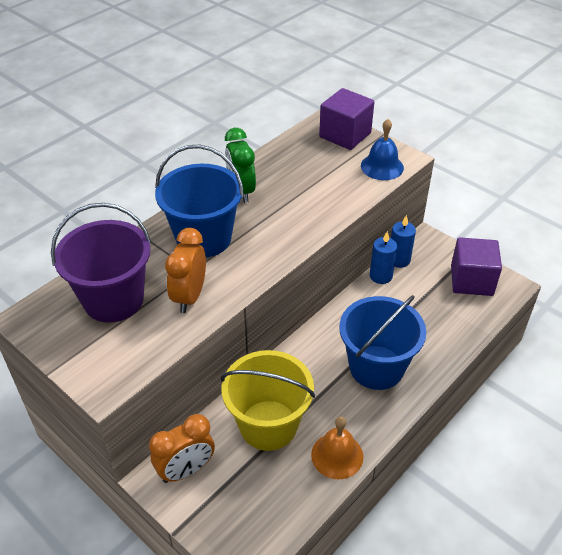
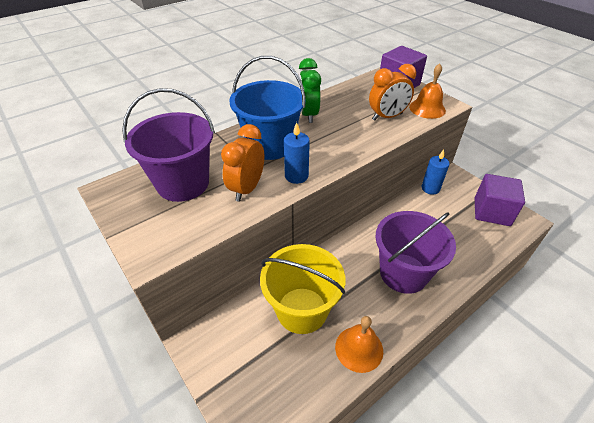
camera: 10 degrees right, 0 degrees up
orange clock [149,414,215,483] -> orange clock moved to [369,64,416,121]
blue bucket [339,295,426,390] -> purple bucket [376,211,456,294]
blue bell [361,119,404,180] -> orange bell [409,64,446,119]
blue candle [370,231,397,284] -> blue candle moved to [284,122,310,184]

